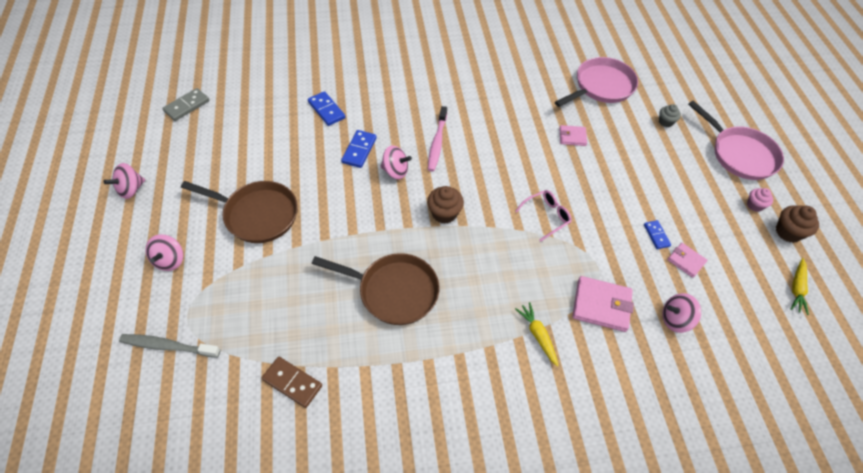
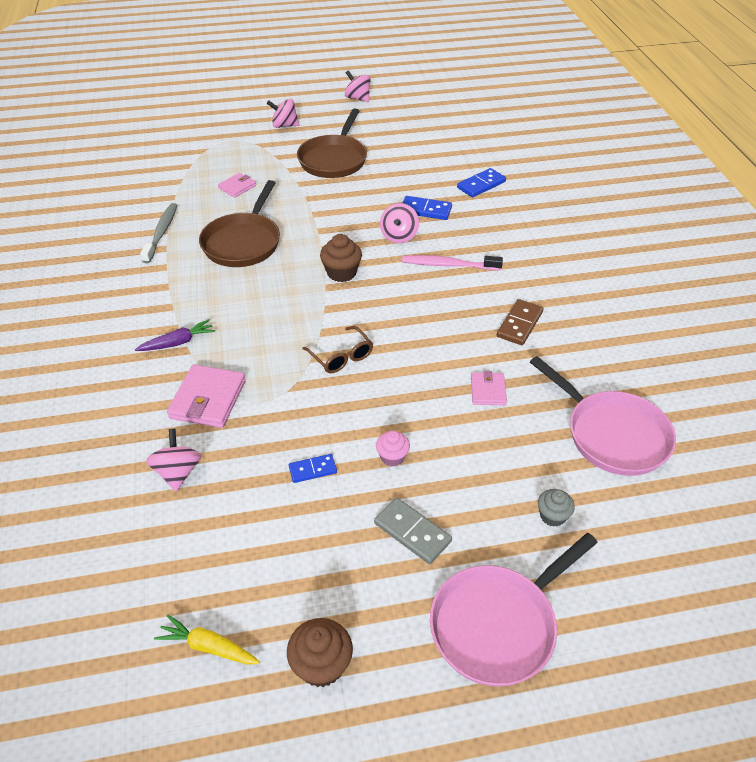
camera: 90 degrees right, 10 degrees down
grey toothbrush [119,334,220,357] -> grey toothbrush moved to [140,203,178,263]
grey domino [162,88,210,121] -> grey domino moved to [374,498,452,564]
brown domino [262,357,322,408] -> brown domino moved to [497,299,543,345]
pink glasses [515,190,572,241] -> brown glasses [302,326,373,373]
yellow carrot [515,302,559,367] -> purple carrot [135,319,215,351]
pink wallet [667,243,708,278] -> pink wallet moved to [218,173,256,197]
pink cupcake [747,188,773,212] -> pink cupcake moved to [376,431,410,466]

